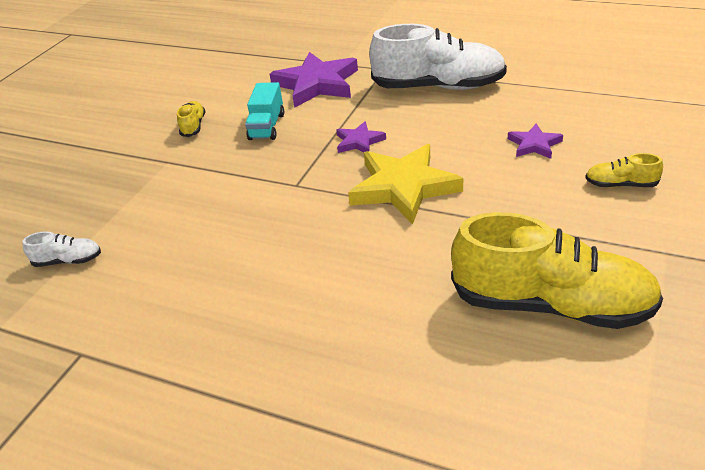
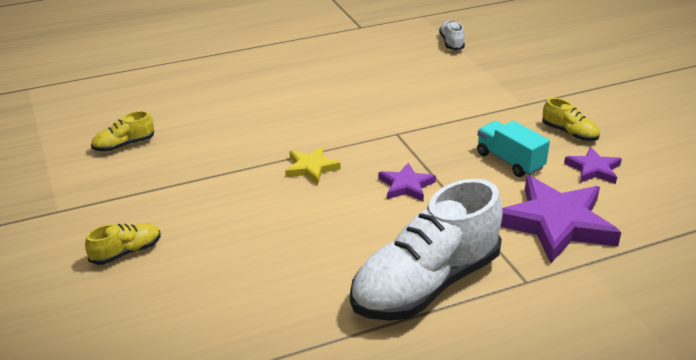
camera: 130 degrees right, 5 degrees down
white shoe [22,231,101,267] -> white shoe turned 135 degrees clockwise [439,20,465,51]
yellow star [348,144,463,225] -> yellow star [285,147,341,185], size x0.51
yellow shoe [451,212,663,329] -> yellow shoe [91,111,154,152], size x0.42
purple star [508,124,563,159] -> purple star moved to [564,147,622,184]

